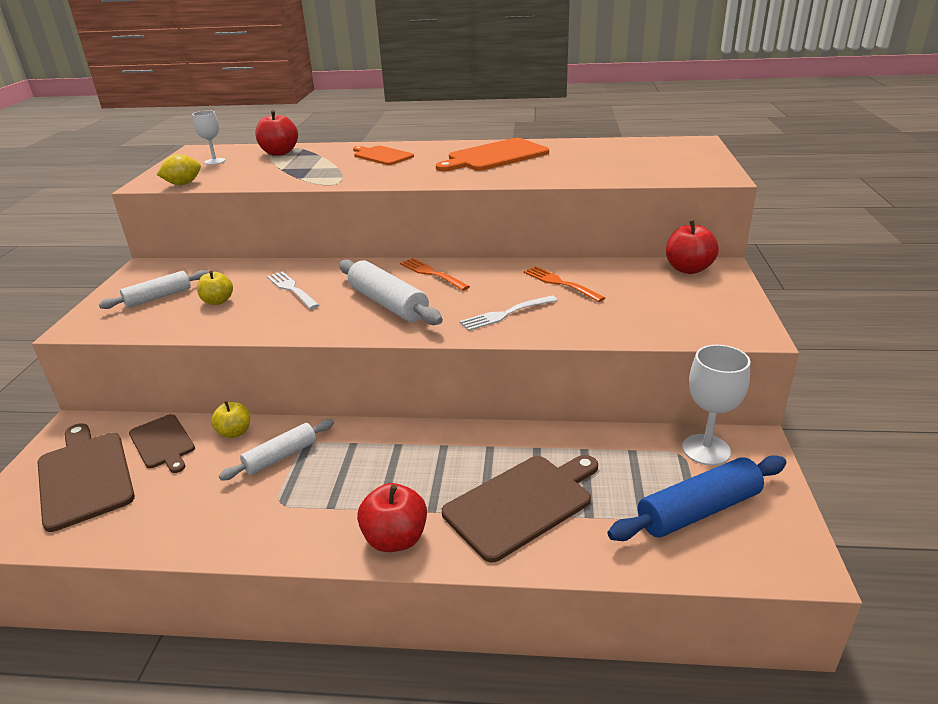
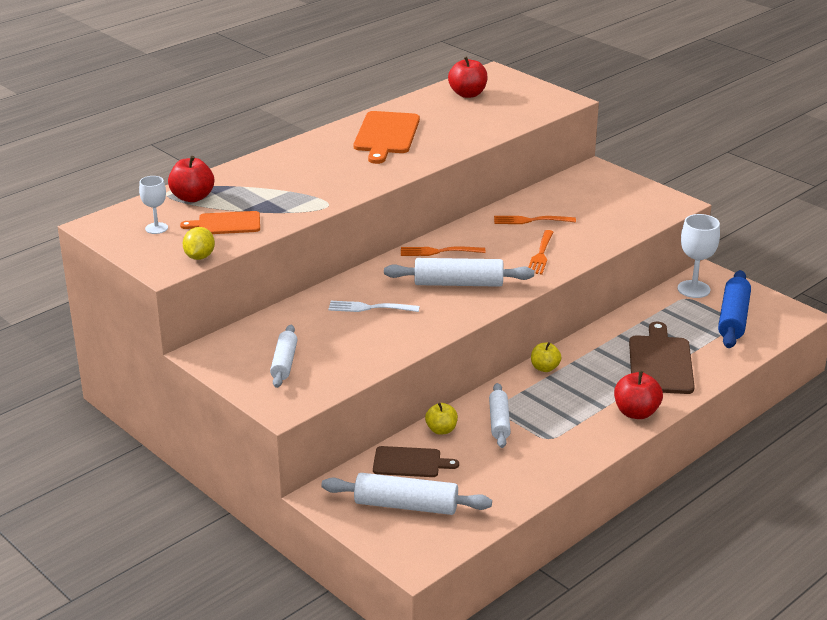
camera: 50 degrees left, 0 degrees up
brown cutting board [38,423,135,532] -> white rolling pin [321,473,492,515]
yellow apple [197,271,233,305] -> yellow apple moved to [531,342,561,372]
orange cutting board [353,146,414,165] -> orange cutting board moved to [180,211,260,234]
white fork [460,295,558,331] -> orange fork [529,230,553,275]
red apple [666,220,719,274] -> red apple moved to [448,56,488,98]

